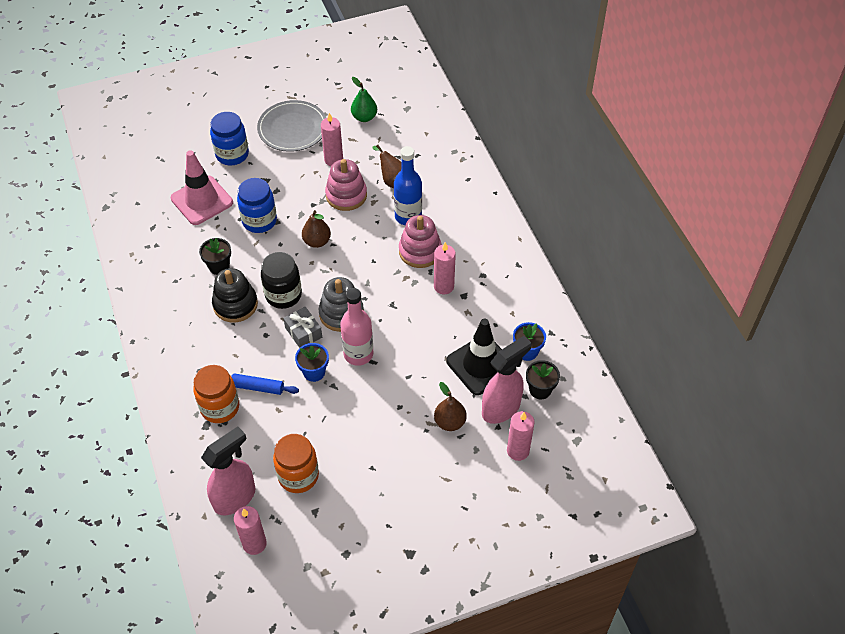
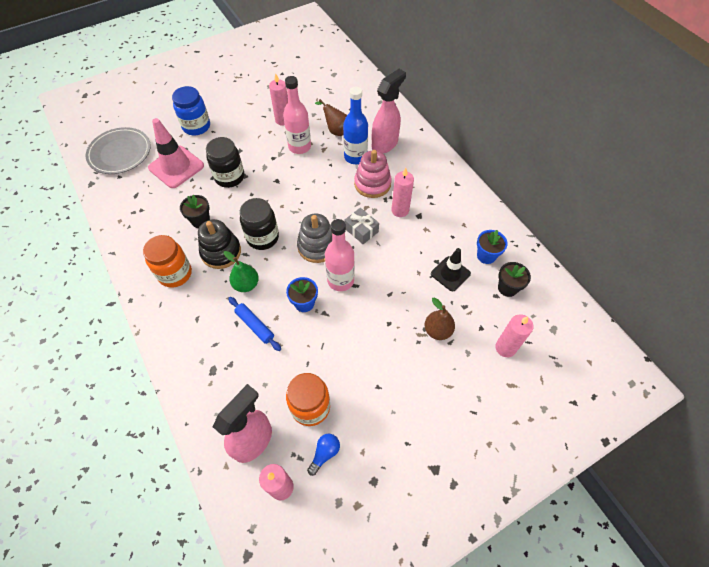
camera: 10 degrees left, 5 degrees up
orange jar [193,365,239,423] -> orange jar moved to [143,235,192,288]
blue rolling pin [231,373,299,395] -> blue rolling pin turned 45 degrees clockwise [228,297,281,351]
blue jar [237,178,277,233] -> black jar [206,137,244,188]
grey plate [257,100,326,152] -> grey plate moved to [86,127,151,174]
grey gift [283,307,322,348] -> grey gift moved to [344,208,379,244]
brown pear [302,210,331,248] -> none
pink stacking toy [325,159,367,211] -> pink bottle [283,76,311,154]
green pear [351,77,377,122] -> green pear moved to [224,251,259,292]
black traffic cone [446,319,502,395] -> black traffic cone [431,248,471,291], size x0.64
pink spray bottle [482,336,532,424] -> pink spray bottle moved to [372,69,406,153]
none -> blue light bulb [307,434,340,476]

